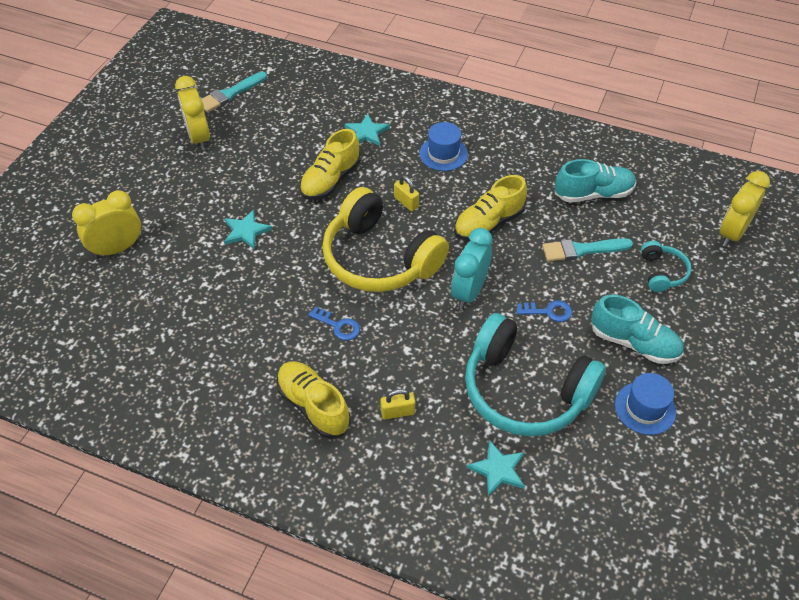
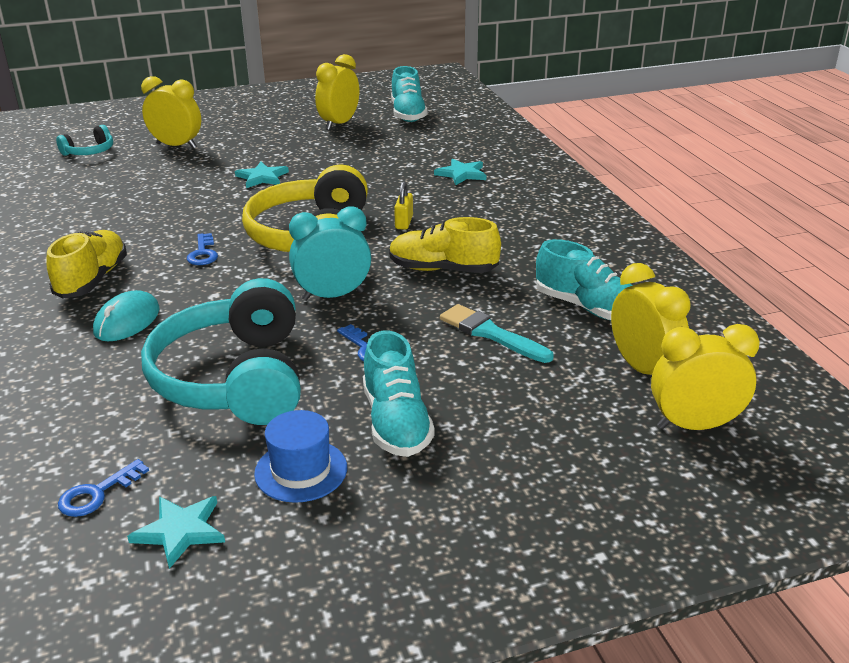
camera: 50 degrees right, 20 degrees down
turquoise brush [201,72,267,112] -> turquoise shoe [391,66,428,122]
yellow shoe [299,129,360,200] -> none
yellow padlock [380,389,415,420] -> turquoise mouse [93,290,160,341]
blue hat [420,122,468,171] -> none
turquoise star [467,440,525,497] -> turquoise star moved to [127,496,225,569]
turquoise headphones [641,241,692,292] -> turquoise headphones moved to [56,125,113,156]
none -> blue key [58,459,149,517]
none -> yellow clock [611,263,691,375]

